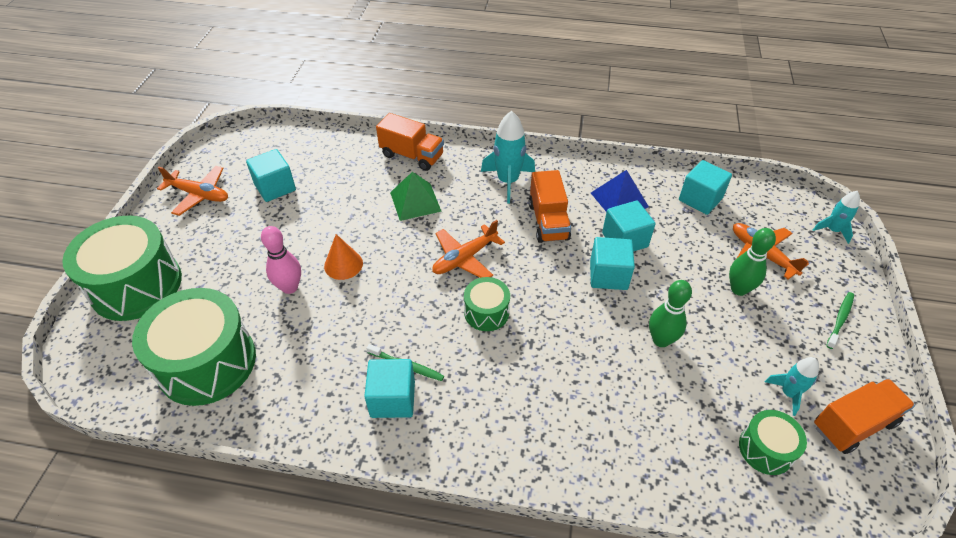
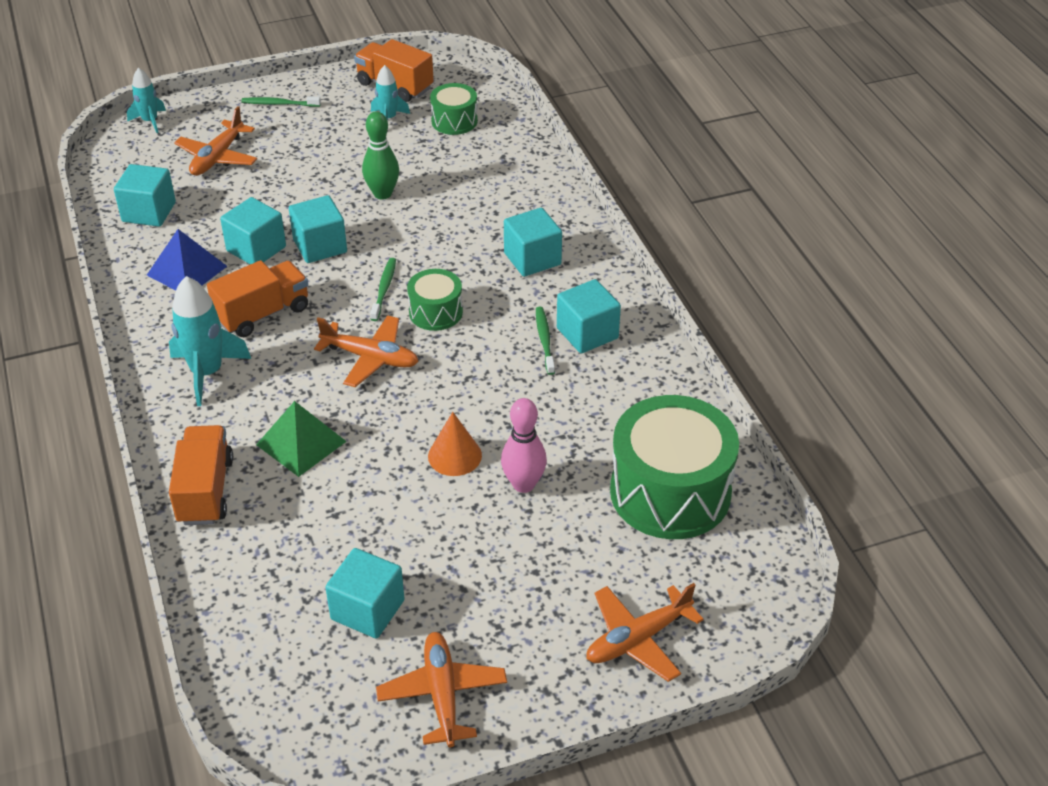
camera: 120 degrees left, 5 degrees down
green drum [62,216,182,321] -> orange plane [586,583,704,682]
green bowling pin [729,228,776,296] -> none
none -> green toothbrush [370,258,396,321]
none -> turquoise cube [504,208,562,277]

